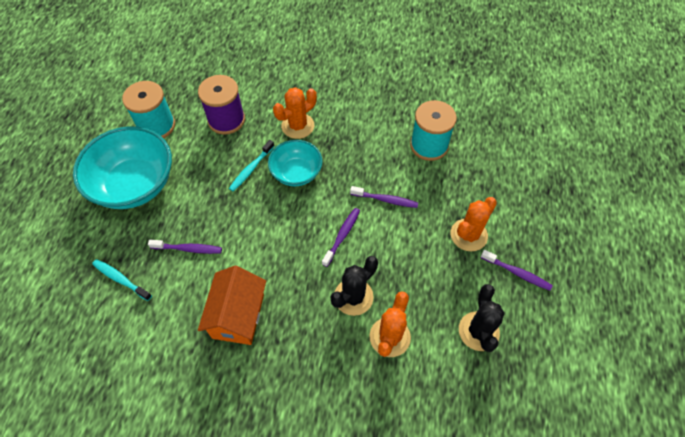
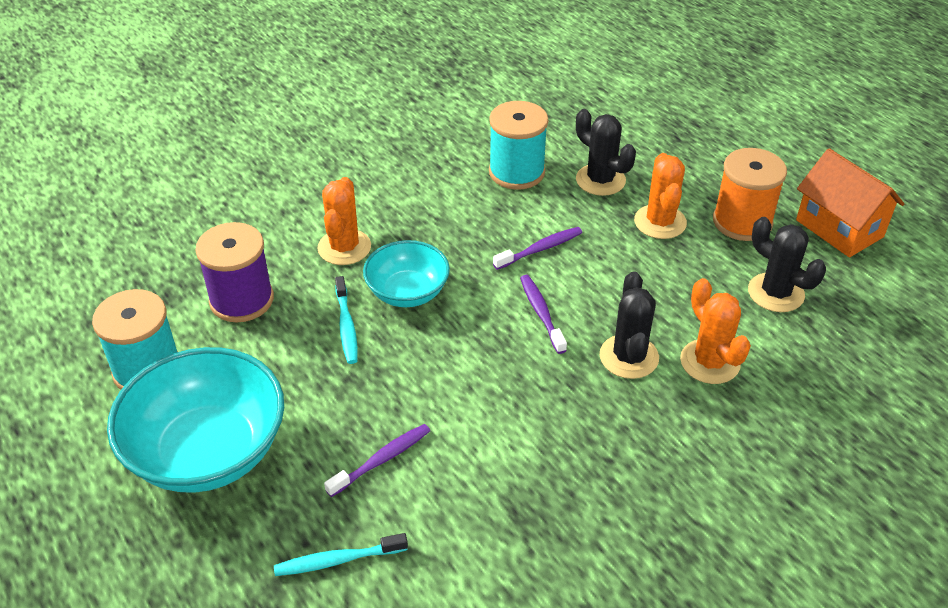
camera: 45 degrees left, 15 degrees down
orange house [198,266,266,345] -> orange house moved to [796,148,904,258]
purple toothbrush [481,250,553,291] -> orange spool [713,148,787,241]
none -> black cactus [576,109,636,196]

